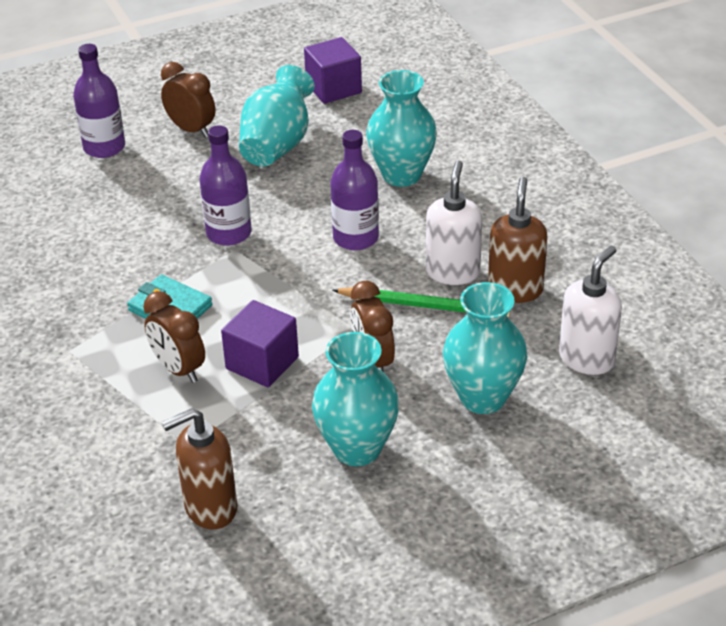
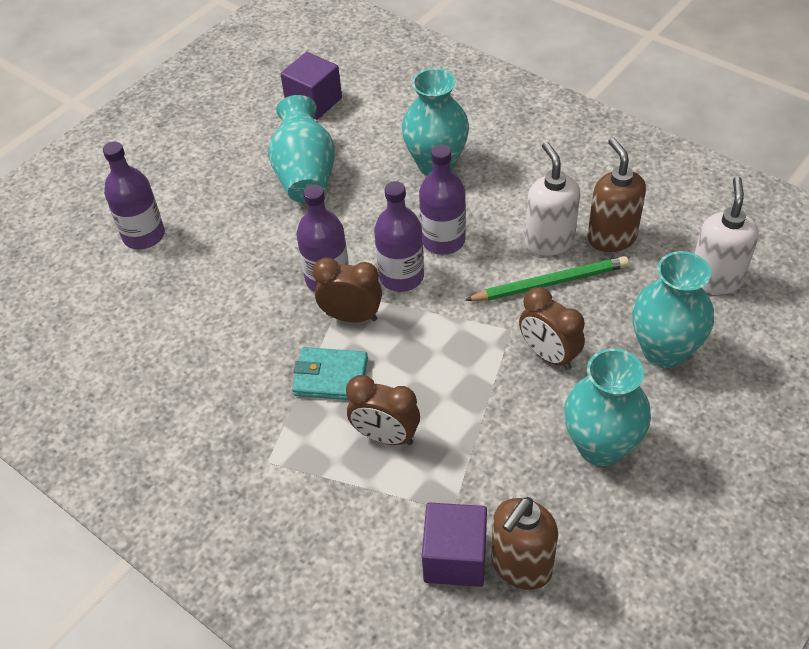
camera: 25 degrees left, 10 degrees up
brown clock [161,62,216,138] -> brown clock moved to [313,257,382,322]
purple cube [221,300,299,387] -> purple cube moved to [422,502,487,587]
none -> purple bottle [374,181,424,292]

